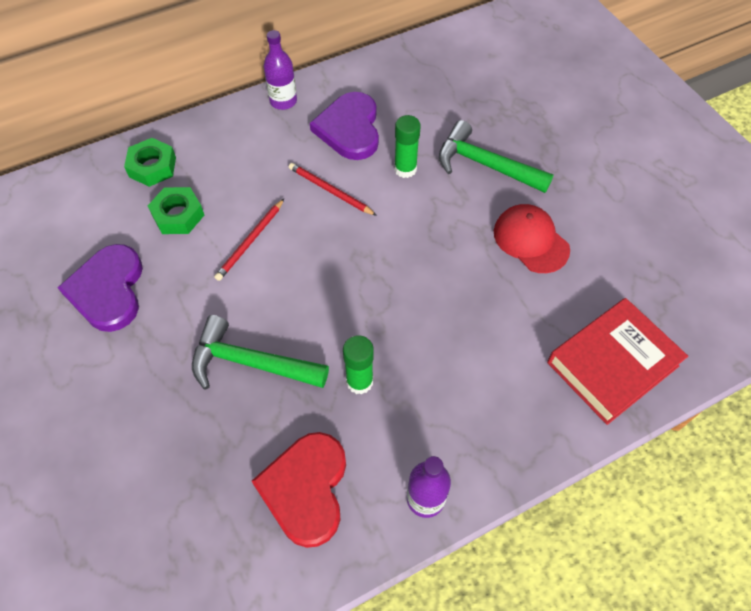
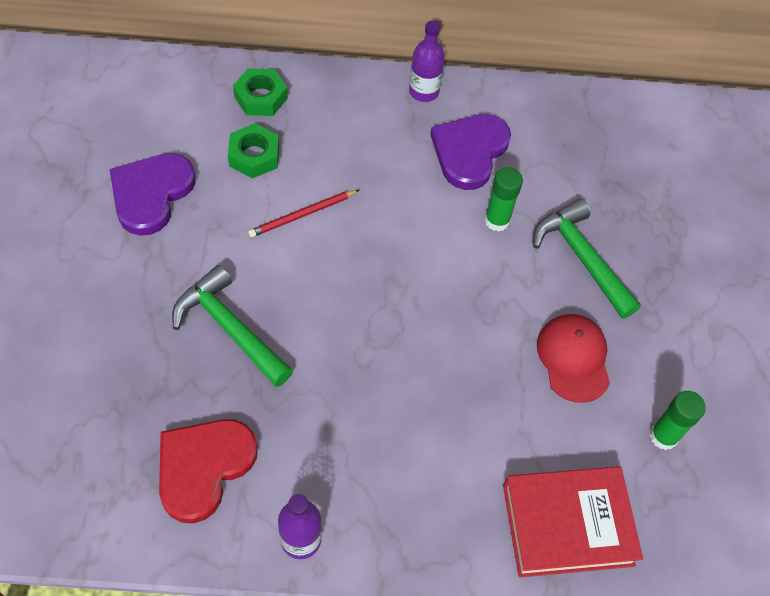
camera: 25 degrees right, 0 degrees up
red pencil [289,163,377,216] -> none
green glue stick [343,335,374,394] -> green glue stick moved to [650,391,706,450]

